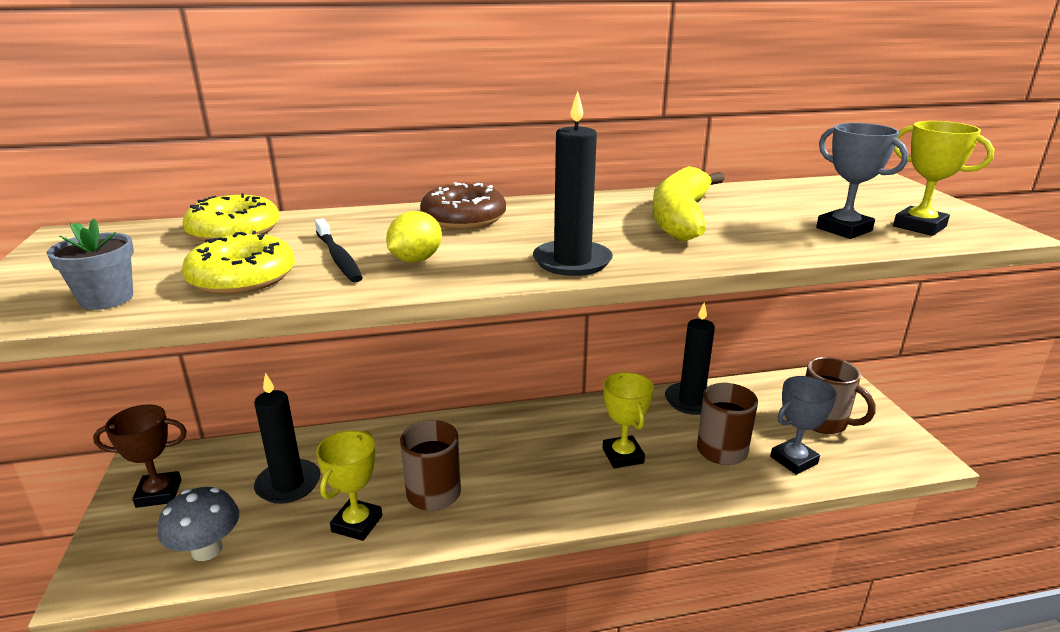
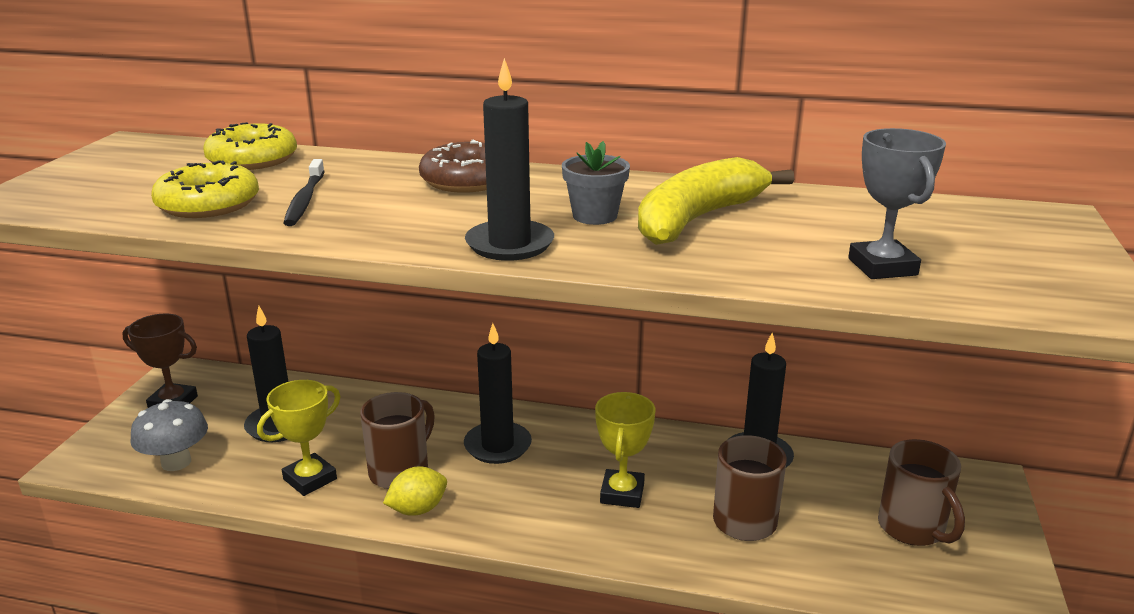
camera: 25 degrees right, 0 degrees up
grey flower pot [47,219,134,310] -> grey flower pot moved to [562,141,630,225]
yellow lemon [386,211,442,262] -> yellow lemon moved to [383,466,447,516]
grey trophy [770,376,837,475] -> none
yellow trophy [893,121,994,236] -> none
none -> black candle [464,323,532,464]

